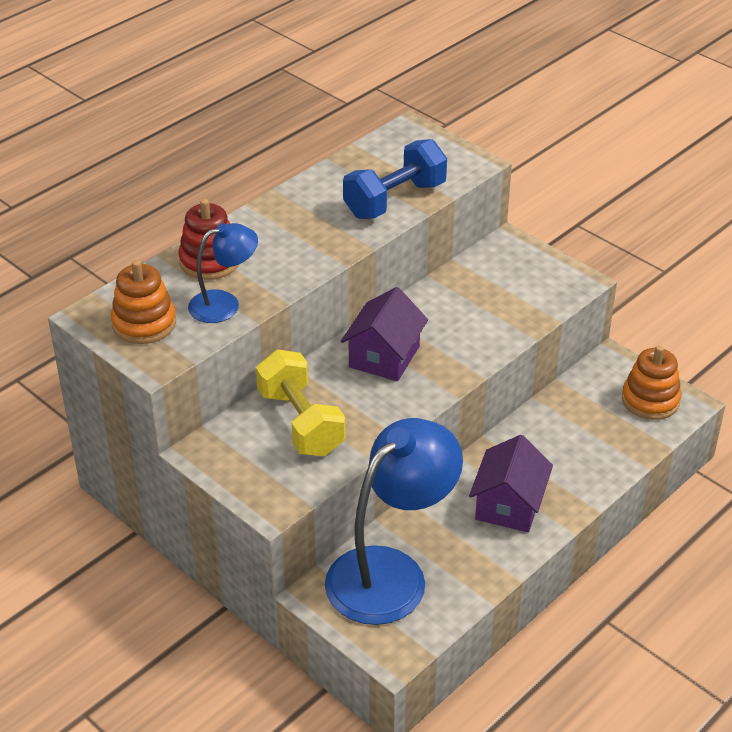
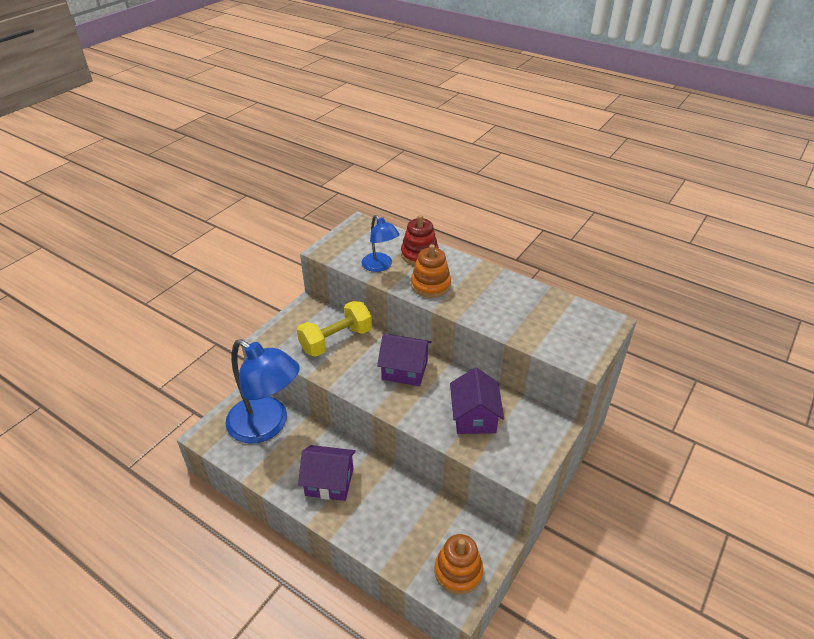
camera: 80 degrees right, 0 degrees up
orange stacking toy [111,260,176,344] -> orange stacking toy moved to [411,244,451,298]
blue dumbbell [343,139,447,219] -> none
none -> purple house [450,367,504,434]

